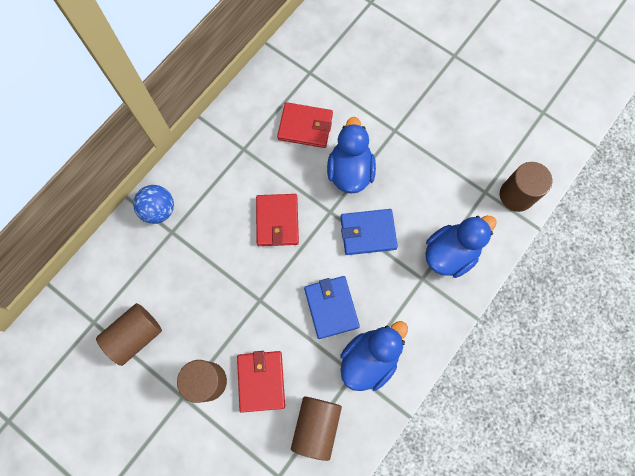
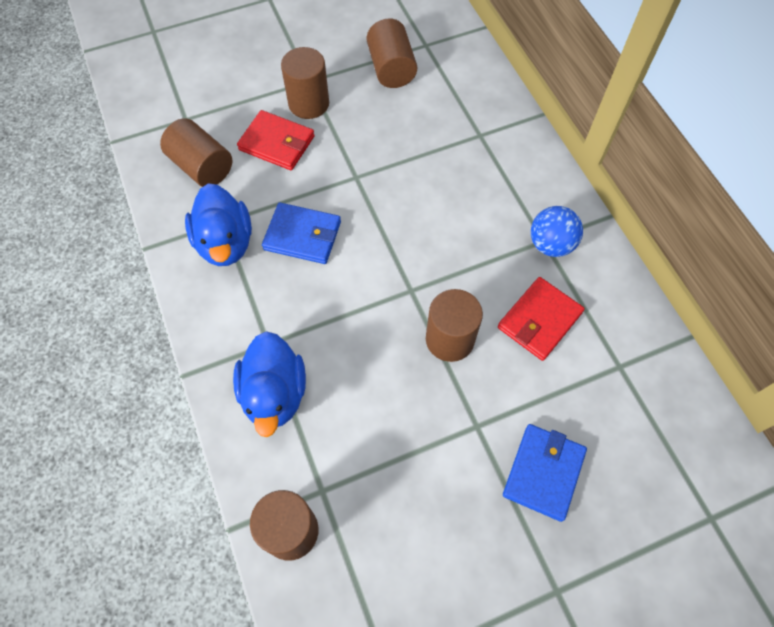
camera: 120 degrees right, 10 degrees down
blue ball [133,185,174,224] -> blue ball moved to [531,206,583,257]
red wallet [256,194,299,246] -> none
blue duck [327,117,376,194] -> brown cylinder [426,289,483,362]
blue wallet [340,209,398,255] -> blue wallet moved to [503,424,587,522]

